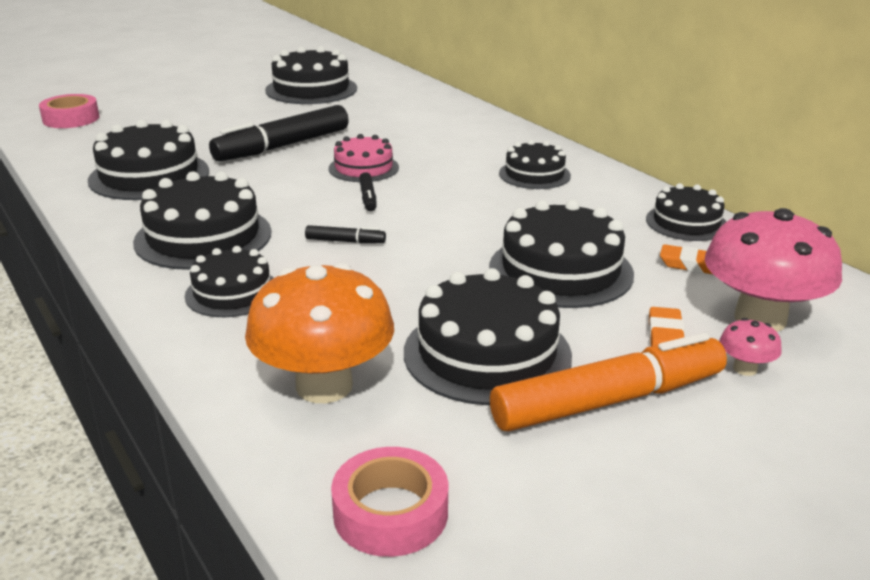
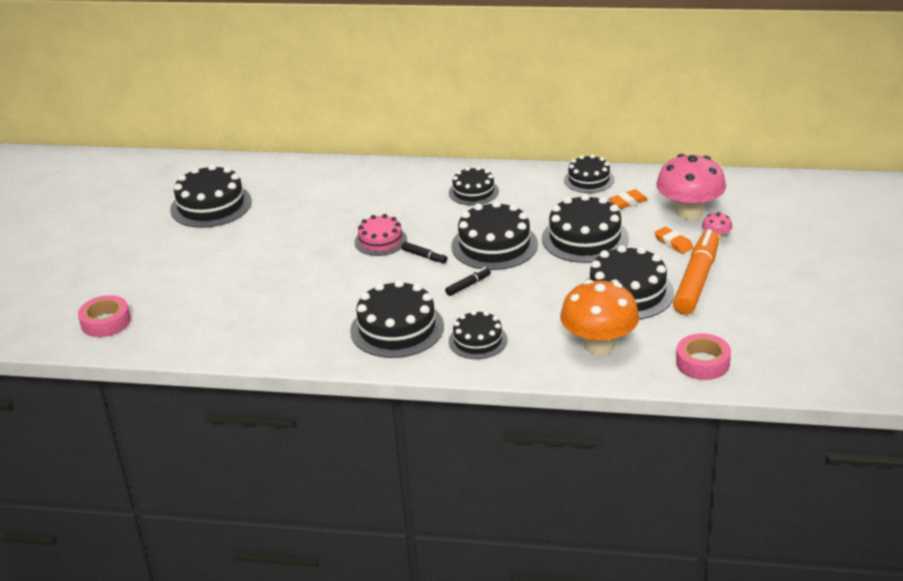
camera: 45 degrees left, 5 degrees up
black cake [88,120,209,200] -> black cake moved to [451,201,538,270]
black marker [209,105,349,161] -> none

